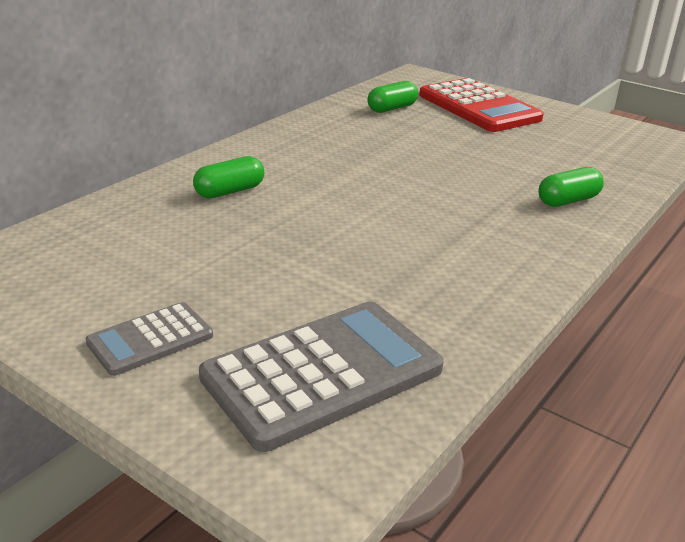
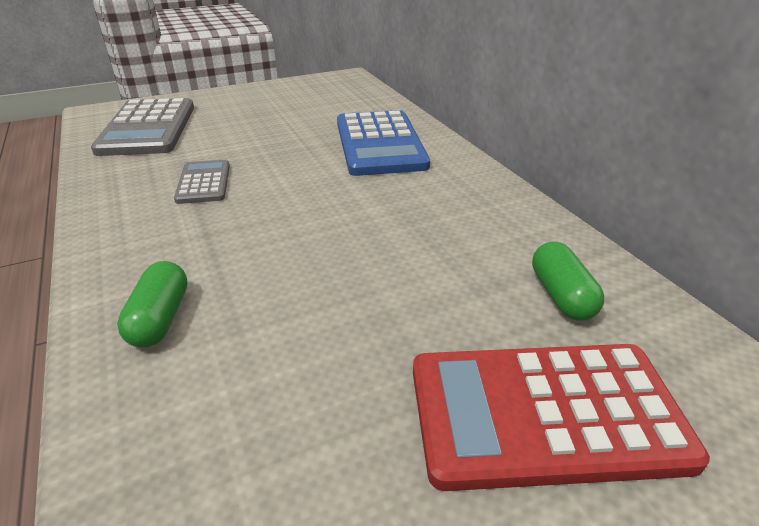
camera: 120 degrees right, 5 degrees up
grey calculator [86,302,213,376] -> grey calculator moved to [174,160,230,204]
green capsule [193,156,264,199] -> blue calculator [337,110,430,176]

